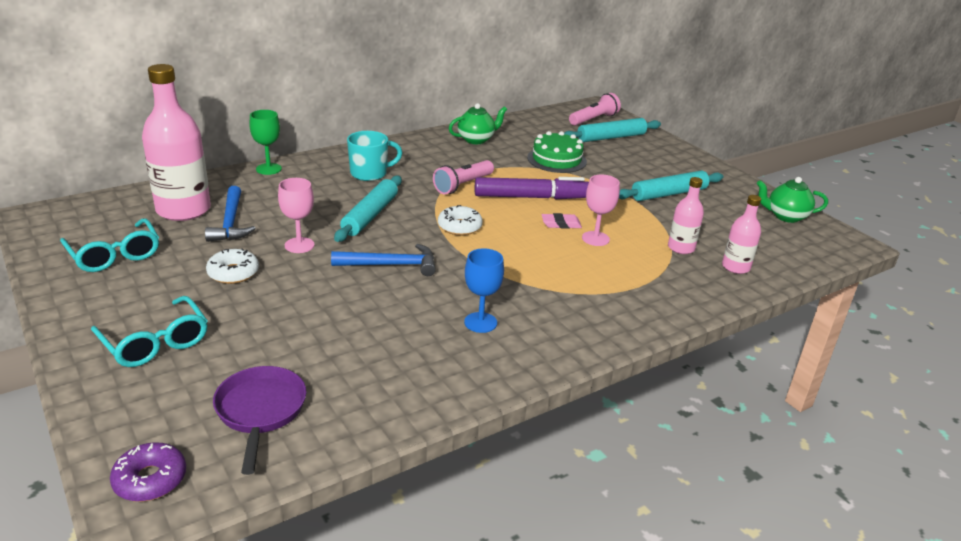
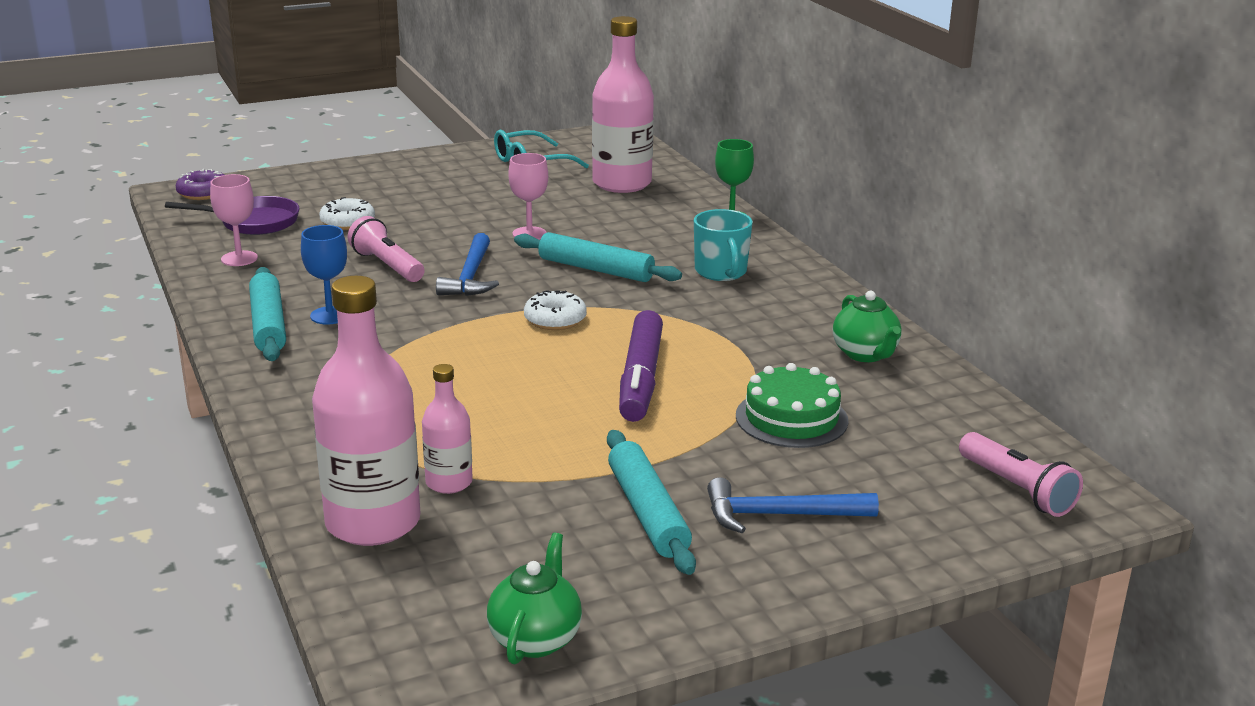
camera: 100 degrees right, 5 degrees down
turquoise glasses [91,296,208,367] -> none
blue hammer [205,186,256,242] -> blue hammer moved to [707,477,879,533]
white donut [206,248,259,284] -> white donut moved to [319,197,375,230]
pink flashlight [433,160,494,194] -> pink flashlight moved to [348,216,425,282]
pink eraser [541,213,582,229] -> none
turquoise rolling pin [564,118,661,142] -> turquoise rolling pin moved to [249,267,286,361]
pink goblet [582,175,620,246] -> pink goblet moved to [210,174,258,266]
pink bottle [722,195,761,274] -> pink bottle [312,276,420,546], size x1.93

